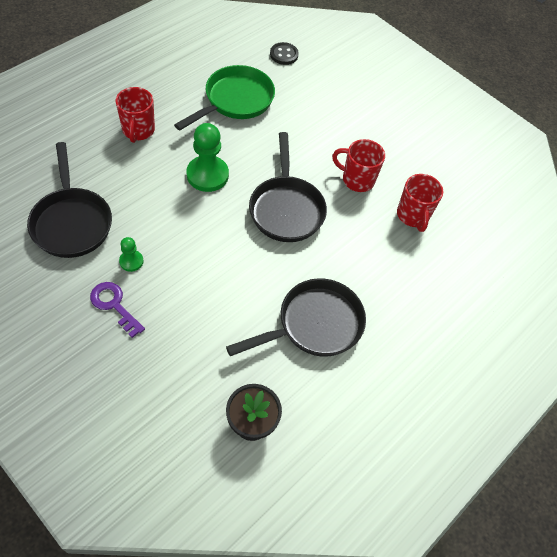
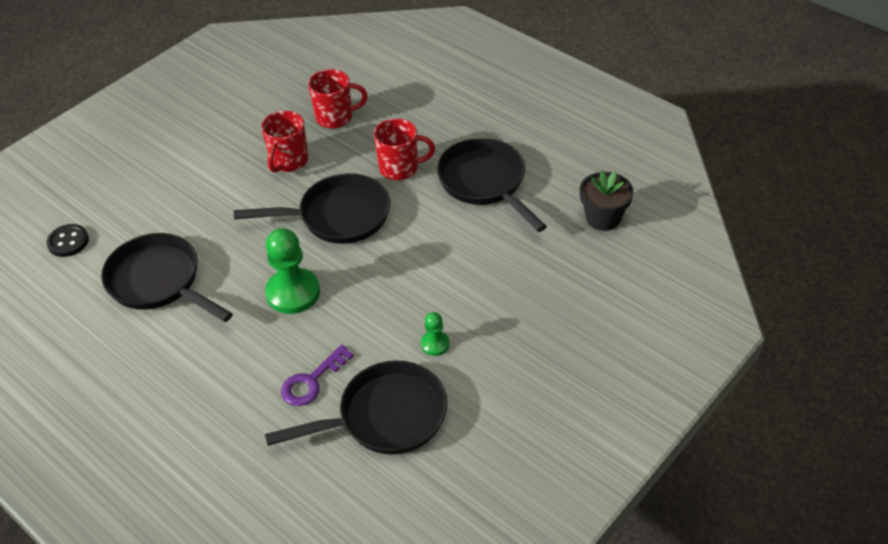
camera: 85 degrees left, 10 degrees down
purple key [90,282,145,338] -> purple key moved to [281,344,354,406]
red mug [115,87,155,143] -> red mug moved to [373,118,435,180]
green pan [174,65,275,130] -> black pan [101,233,233,322]

